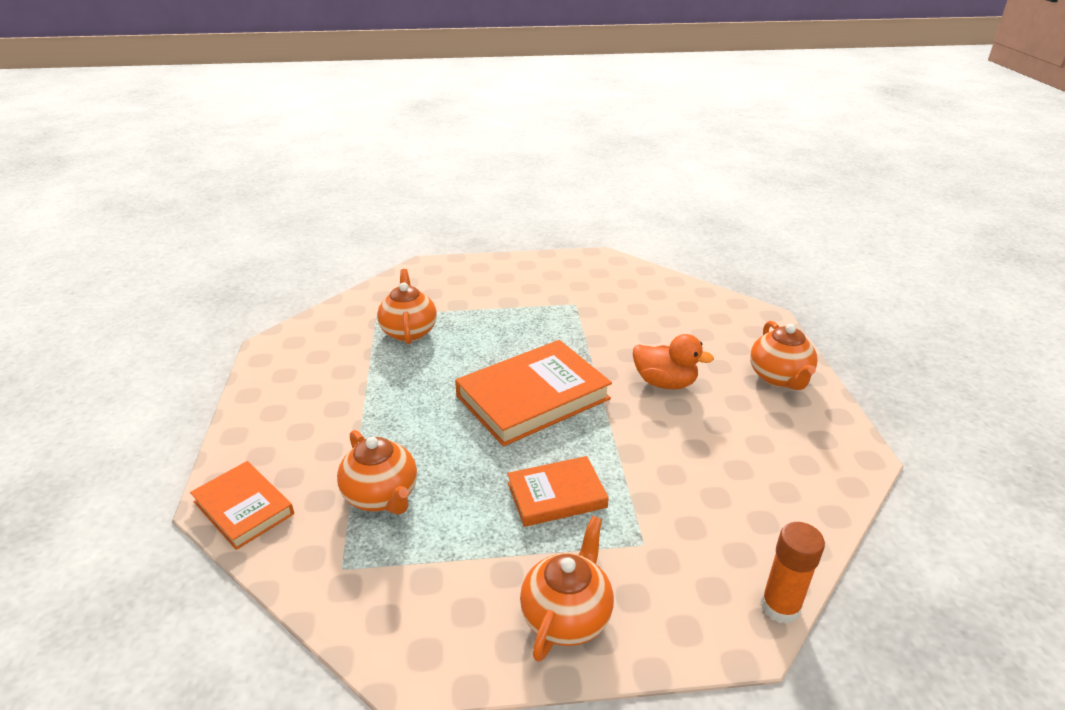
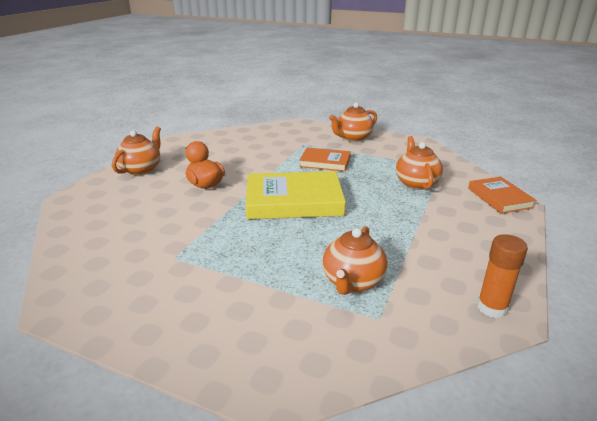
camera: 150 degrees left, 5 degrees down
orange book [455,340,612,447] -> yellow book [245,171,346,219]
orange glue stick [761,522,825,624] -> orange glue stick moved to [477,234,528,318]

